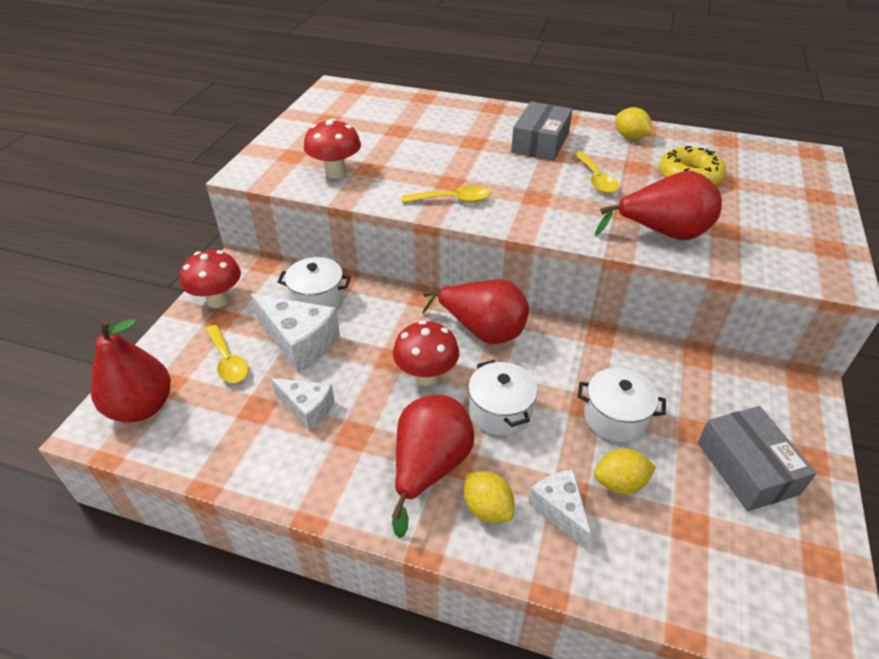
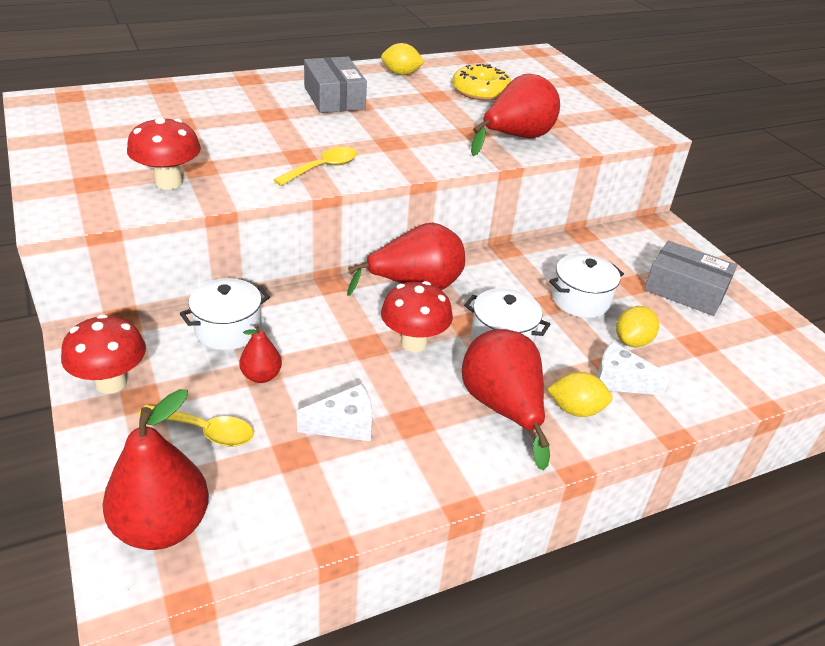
camera: 45 degrees left, 5 degrees down
white cheese [251,294,340,373] -> red pear [239,324,282,383]
yellow spoon [574,152,619,193] -> none

